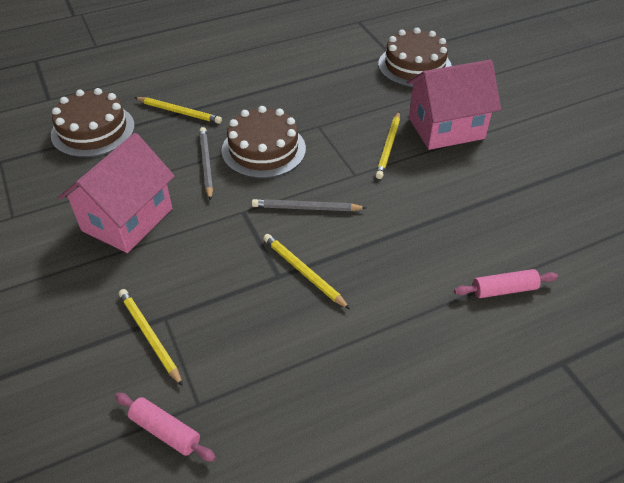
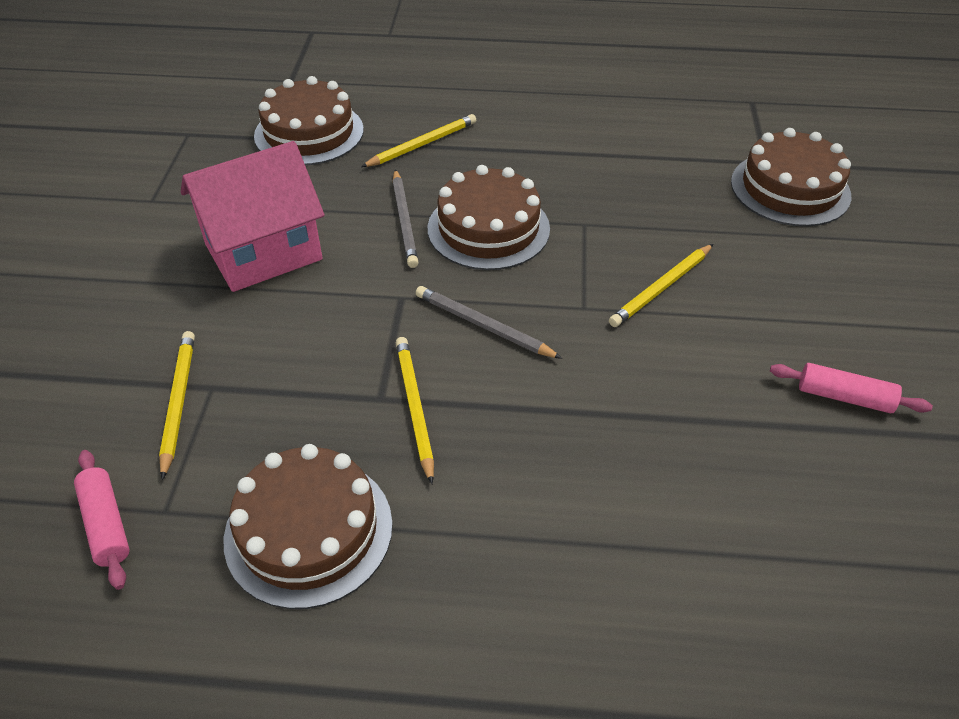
camera: 30 degrees right, 0 degrees up
yellow pencil [134,97,222,124] -> yellow pencil turned 90 degrees counterclockwise [361,114,476,167]
grey pencil [199,127,213,201] -> grey pencil turned 150 degrees clockwise [392,169,419,268]
pink house [407,60,501,150] -> none
pink rolling pin [454,269,558,298] -> pink rolling pin moved to [770,363,933,413]
none -> brown cake [224,444,393,609]

